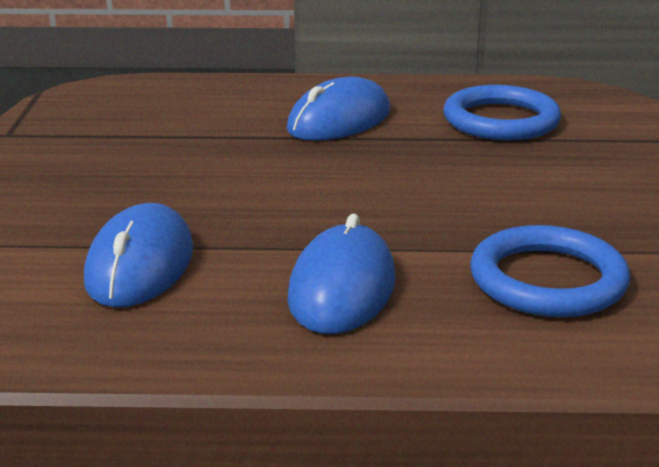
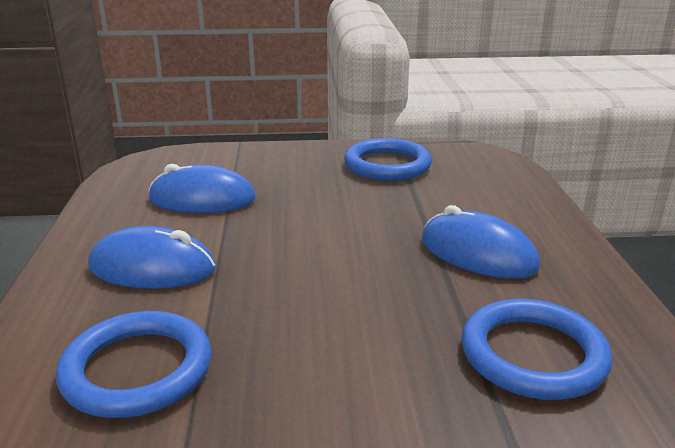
camera: 85 degrees right, 0 degrees up
none -> blue ring [344,138,432,181]

